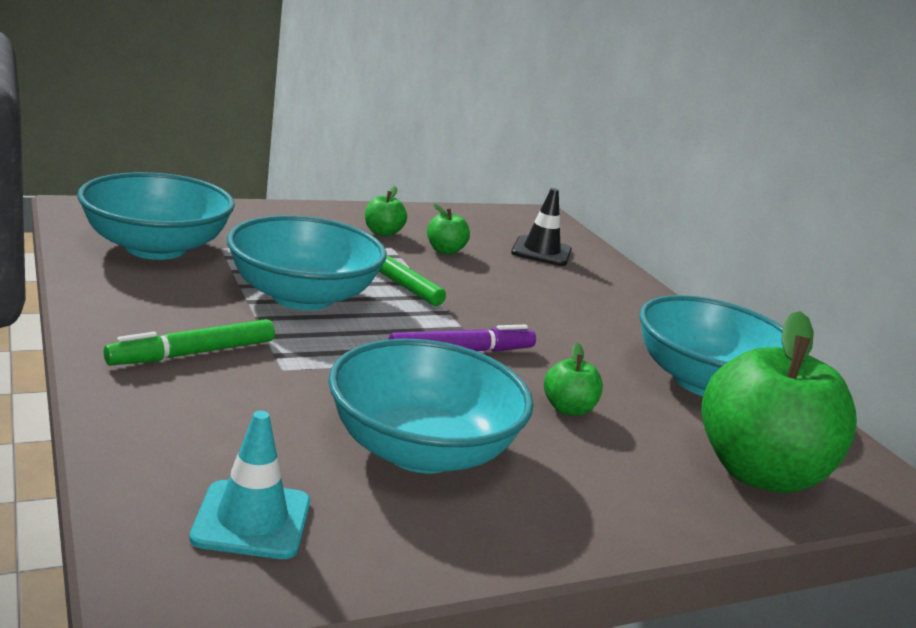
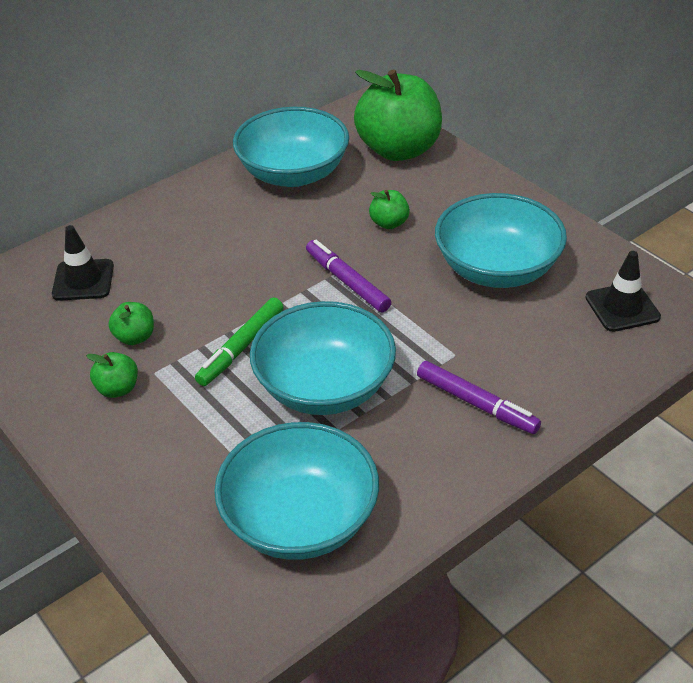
camera: 100 degrees left, 20 degrees up
green marker [104,319,275,365] -> purple marker [417,361,541,434]
turquoise traffic cone [189,411,310,559] -> black traffic cone [585,251,661,332]

